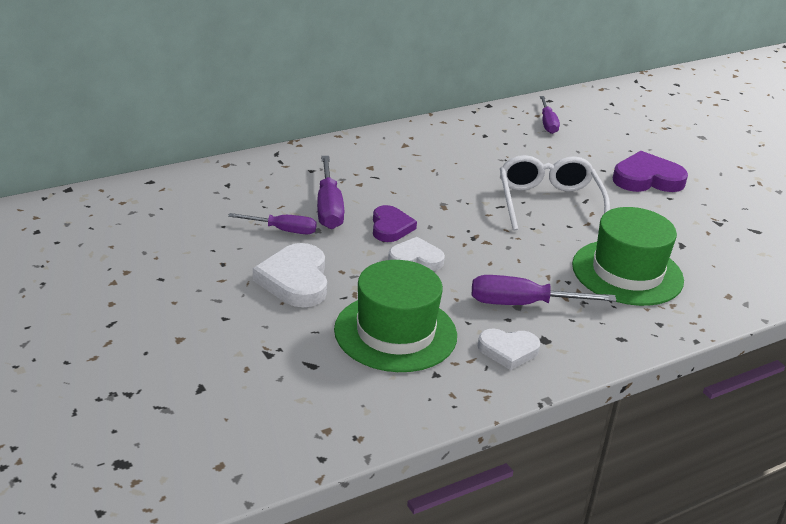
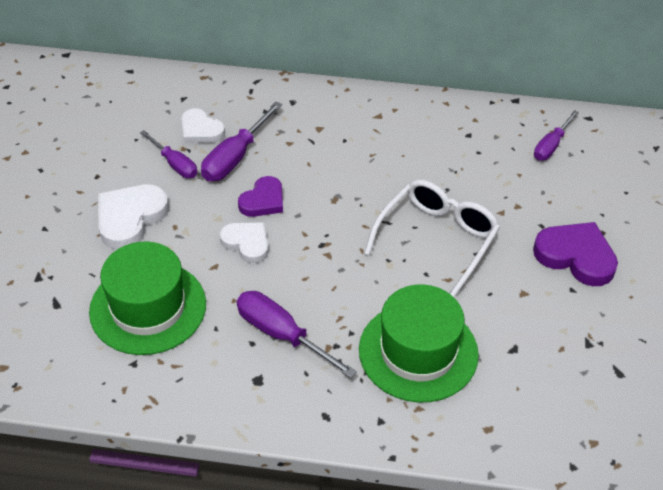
camera: 40 degrees right, 15 degrees up
white heart [478,329,541,370] -> white heart moved to [181,108,225,143]

